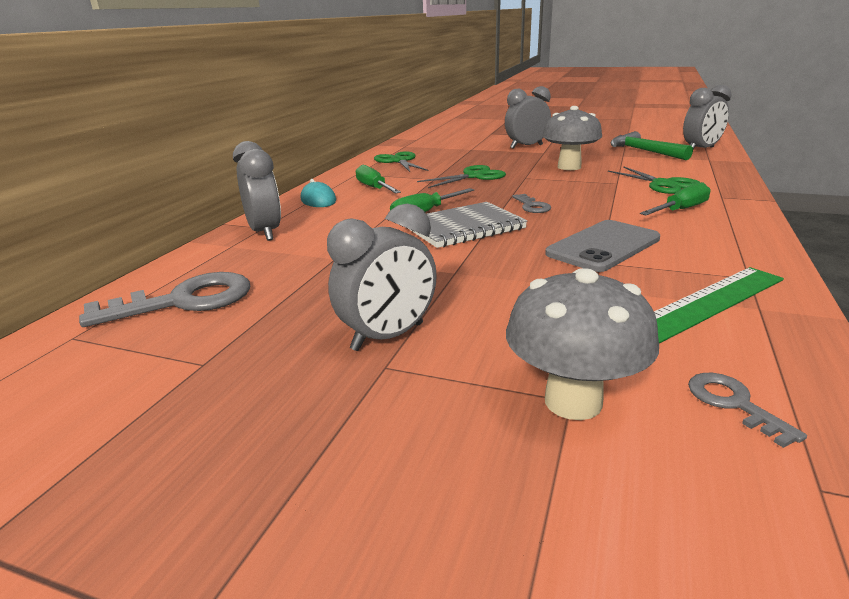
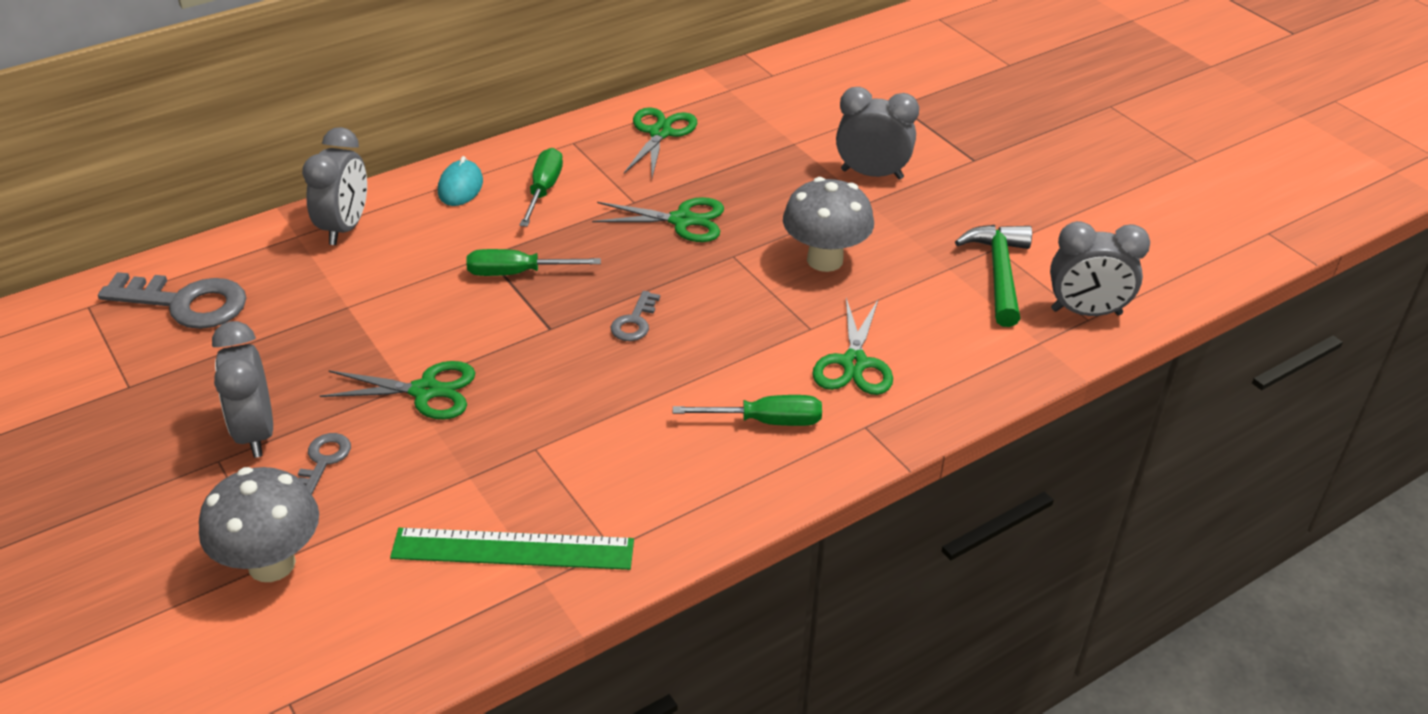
camera: 35 degrees right, 15 degrees up
grey clock [327,204,437,351] -> grey clock turned 75 degrees clockwise [212,321,273,458]
grey notebook [409,202,527,248] -> none
grey phone [545,220,660,272] -> none
grey key [688,373,807,448] -> grey key moved to [298,433,351,495]
none -> green scissors [320,361,475,419]

